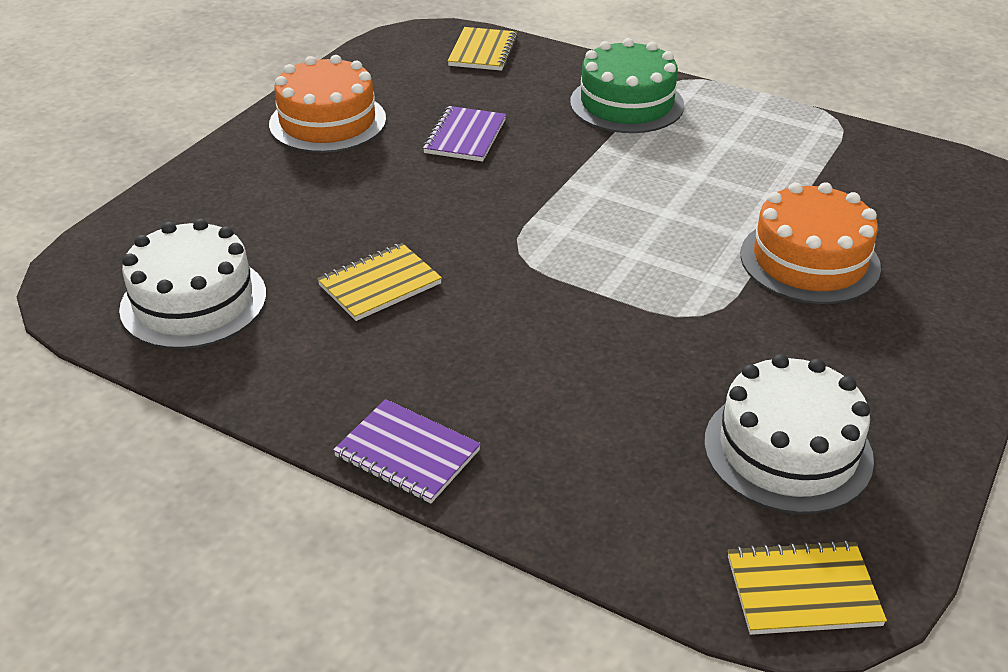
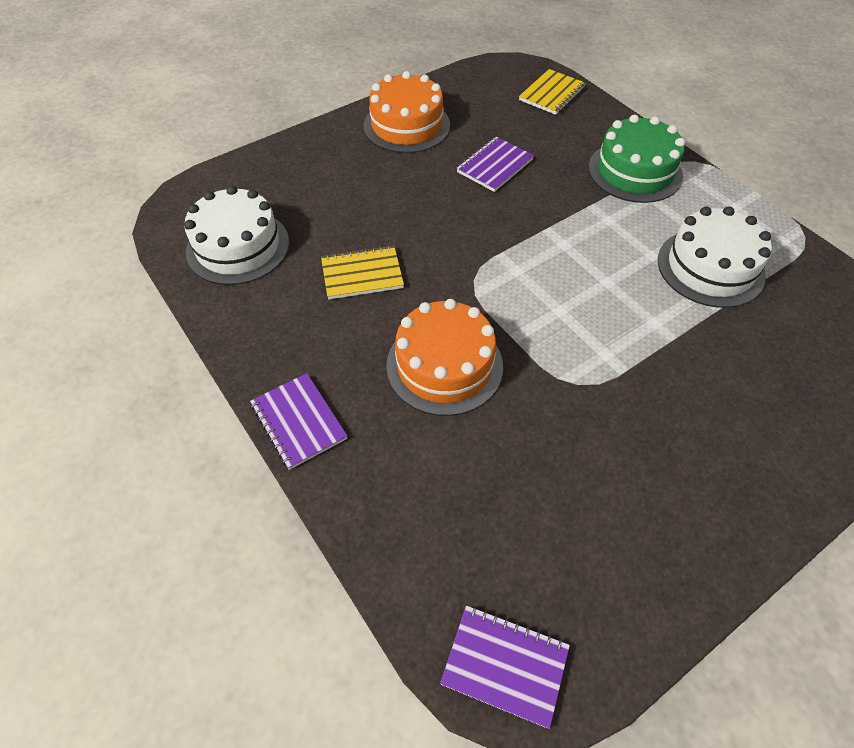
camera: 25 degrees right, 15 degrees up
white cake [704,354,874,514] -> white cake moved to [658,206,772,308]
yellow notebook [728,540,887,635] -> purple notebook [440,605,570,729]
orange cake [740,182,881,304] -> orange cake moved to [386,299,503,416]

